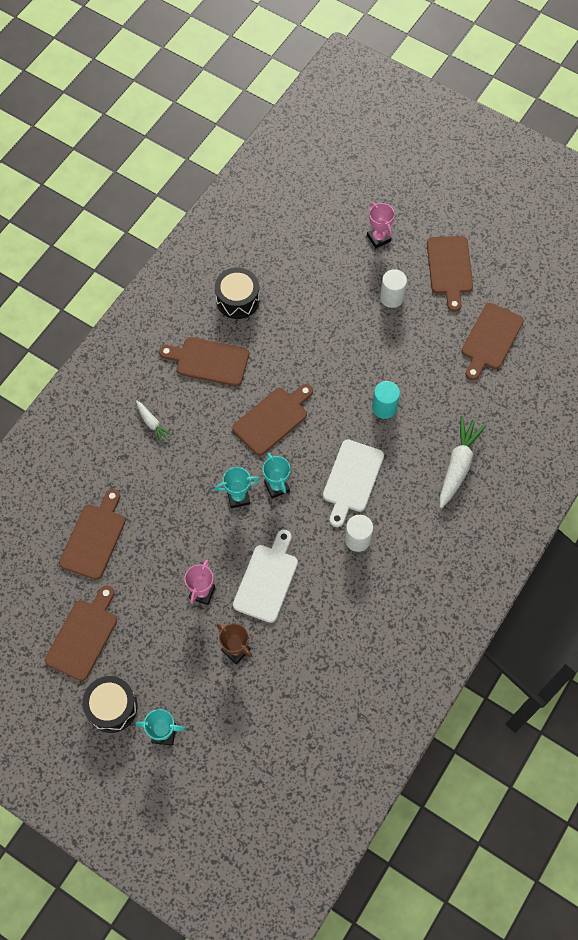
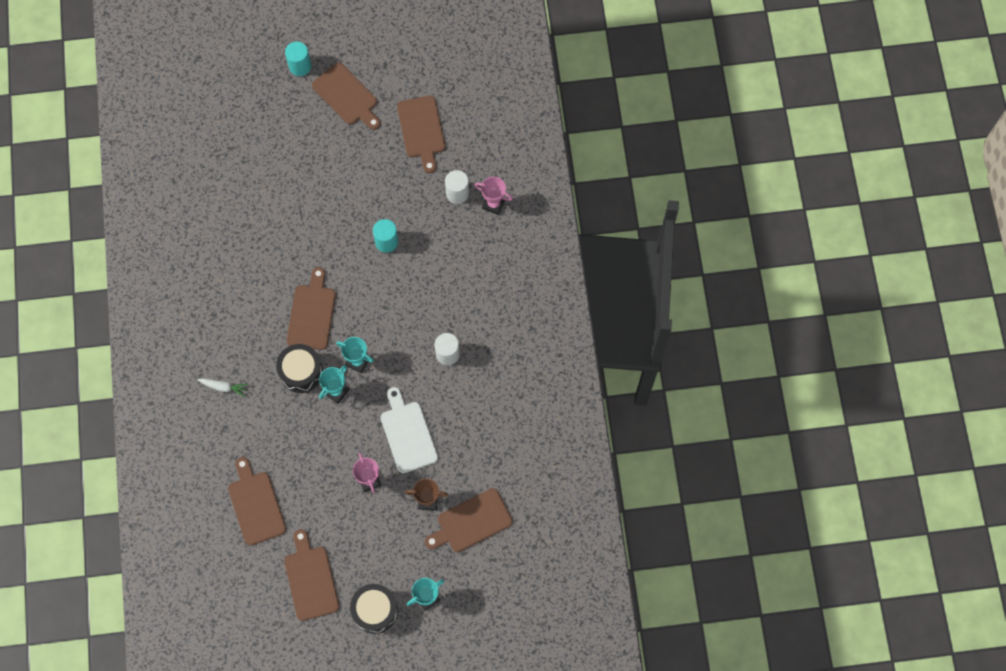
camera: 40 degrees left, 5 degrees up
brown cutting board [159,337,249,386] -> brown cutting board moved to [425,488,513,552]
black drum [215,267,260,319] -> black drum moved to [276,344,323,393]
white cutting board [323,439,384,527] -> none
pink trophy [367,202,395,249] -> pink trophy moved to [475,177,513,215]
white cylinder [380,269,407,308] -> white cylinder moved to [445,170,469,204]
white carrot [440,416,487,508] -> none
none -> turquoise cylinder [285,41,311,76]

